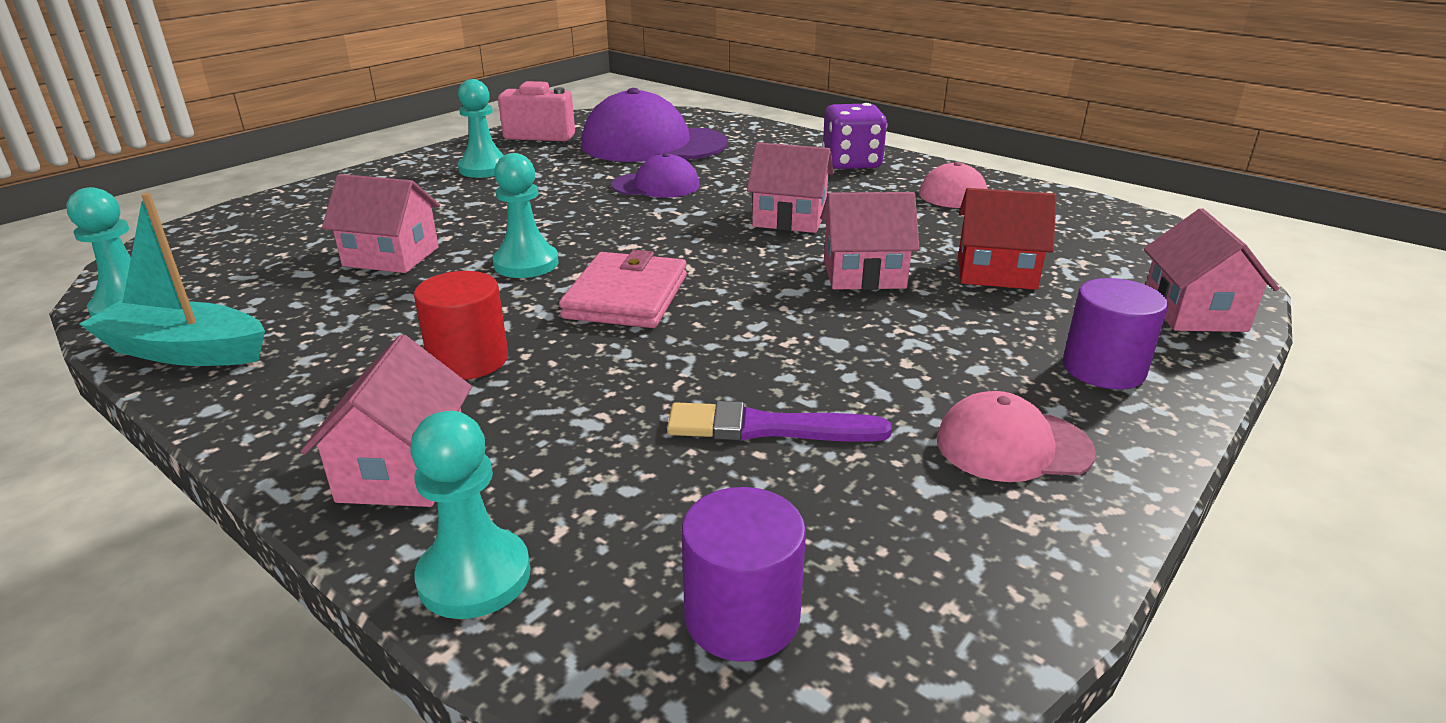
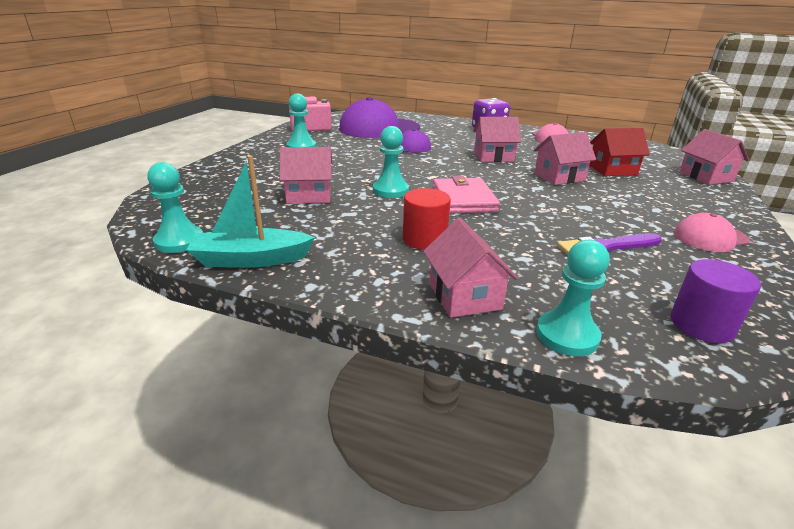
camera: 20 degrees left, 0 degrees up
purple cylinder [1063,278,1168,389] -> none

